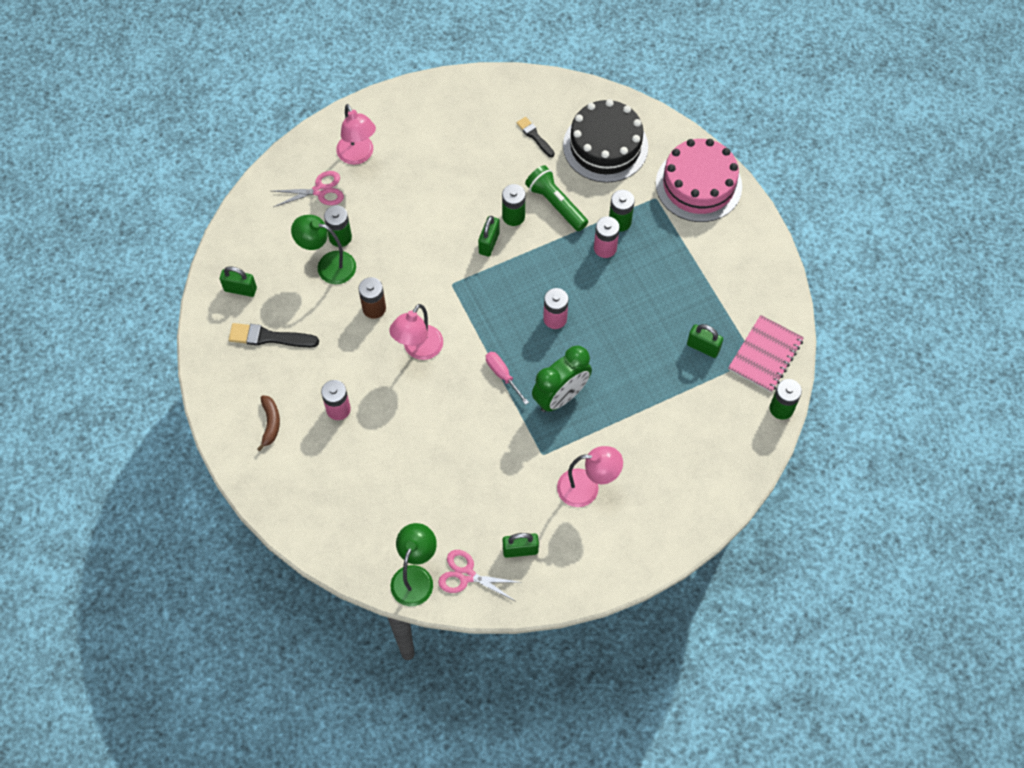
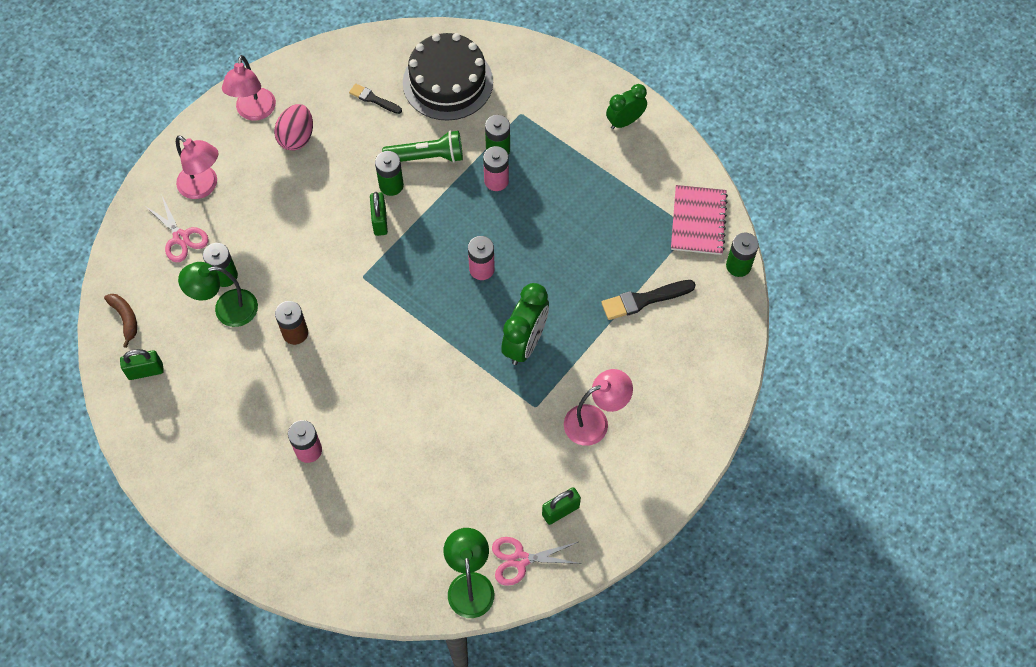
camera: 25 degrees left, 0 degrees up
black brush [229,323,319,347] -> black brush moved to [601,280,696,320]
brown banana [257,395,280,451] -> brown banana moved to [104,294,137,348]
pink scissors [273,171,344,207] -> pink scissors turned 90 degrees clockwise [144,194,209,262]
pink lamp [389,304,443,360] -> pink lamp moved to [222,55,276,121]
pink screwdriver [486,352,529,405] -> none
green flashlight [525,165,588,231] -> green flashlight turned 150 degrees clockwise [382,131,463,163]
pink cake [656,139,742,222] -> none
green padlock [687,324,723,358] -> none
none -> pink egg [274,104,313,151]
none -> green clock [606,84,647,129]

